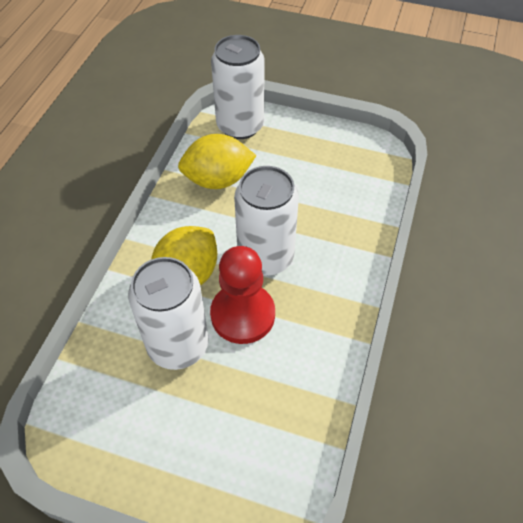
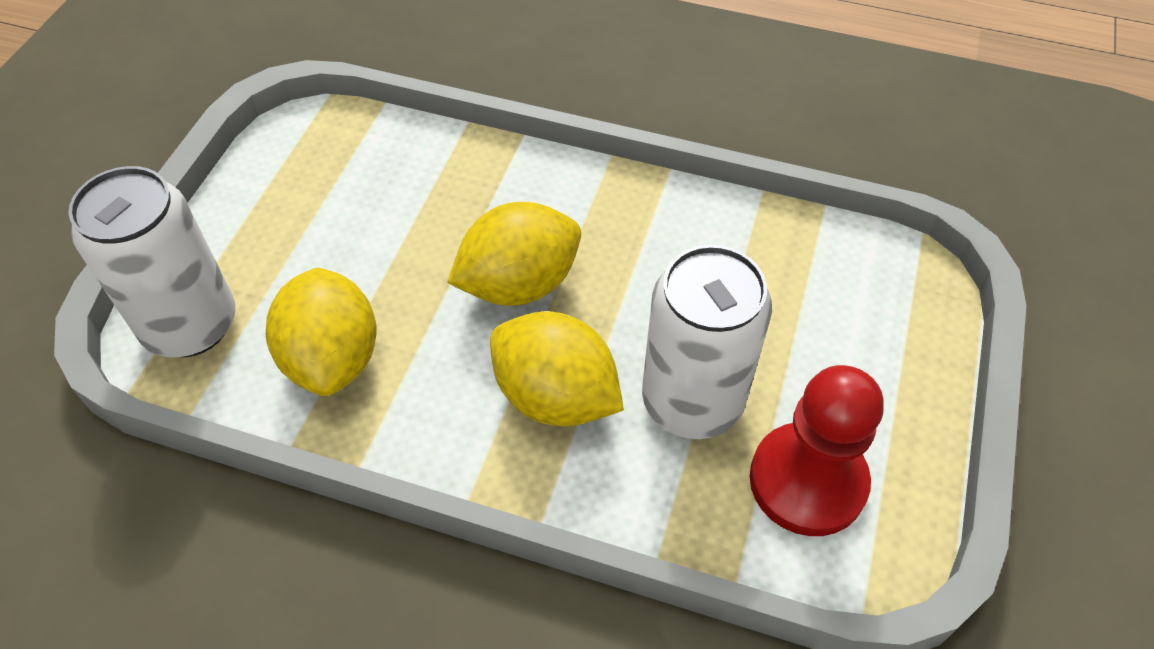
camera: 90 degrees left, 0 degrees up
red pawn [210,246,275,344] -> red pawn moved to [750,365,884,536]
white can [234,166,299,276] -> yellow lemon [447,202,581,306]

